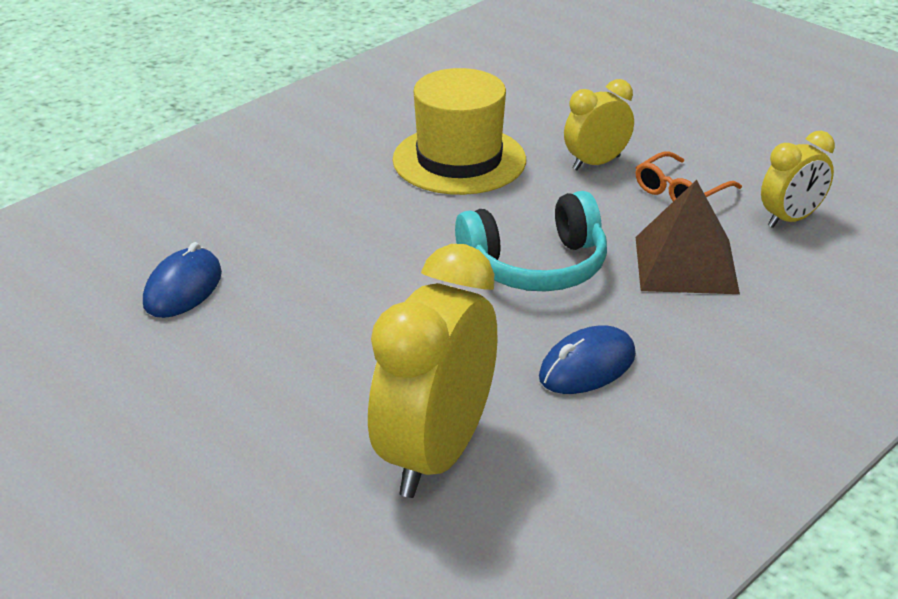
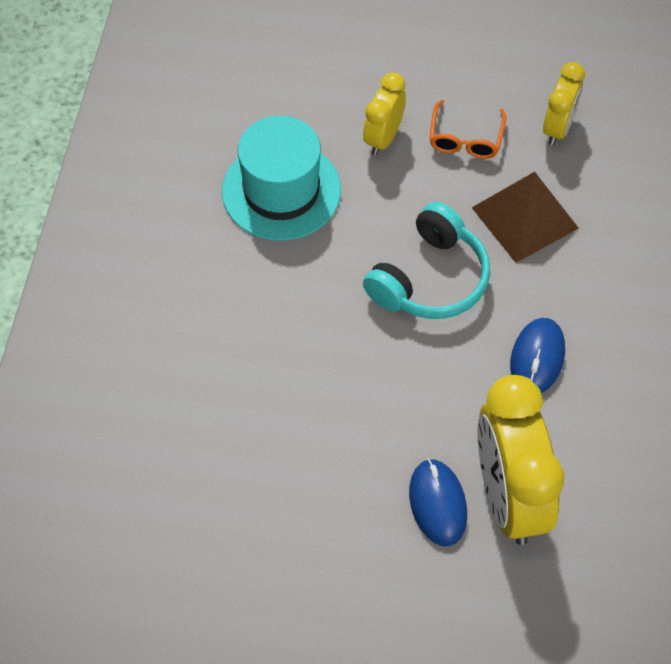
camera: 35 degrees left, 25 degrees up
blue mouse [143,242,222,318] -> blue mouse moved to [409,459,467,546]
yellow hat [392,68,526,195] -> turquoise hat [222,116,341,241]

